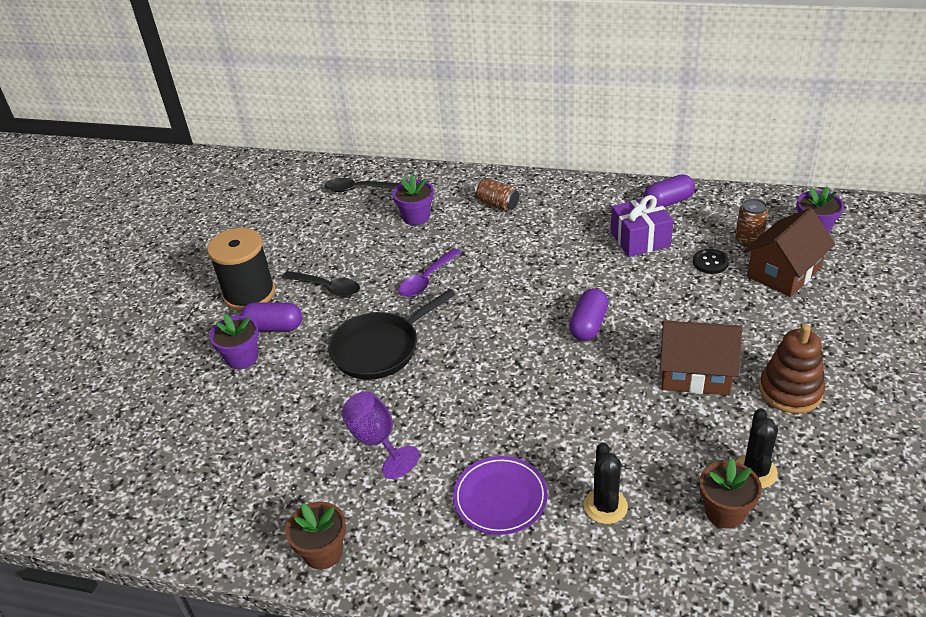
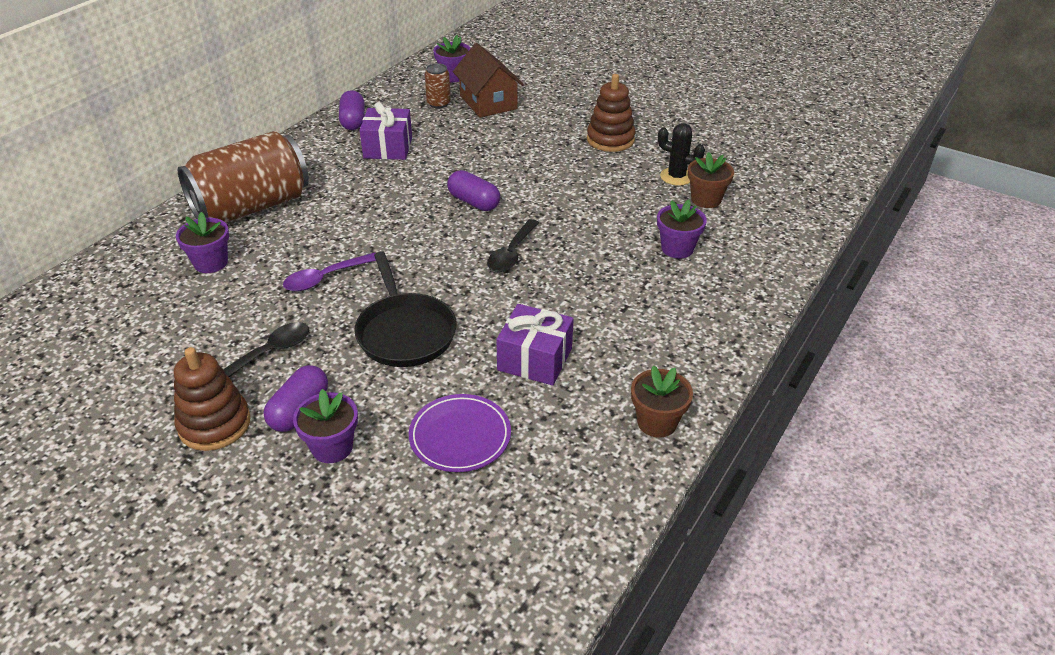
camera: 75 degrees left, 0 degrees up
black spool [207,228,275,311] -> brown stacking toy [174,347,251,451]
black spoon [324,178,400,192] -> black spoon moved to [487,219,539,272]
purple goblet [341,391,419,479] -> purple gift [496,304,574,385]
purple spoon [399,248,462,297] -> purple spoon turned 90 degrees clockwise [283,253,376,291]
purple plate [453,456,548,535] -> purple plate moved to [409,394,511,472]
brown can [474,178,519,211] -> brown can [178,131,309,223], size x2.40
black cactus [584,442,628,524] -> purple flower pot [657,200,707,258]
brown house [660,320,742,395] -> none
black button [693,249,729,274] -> none

